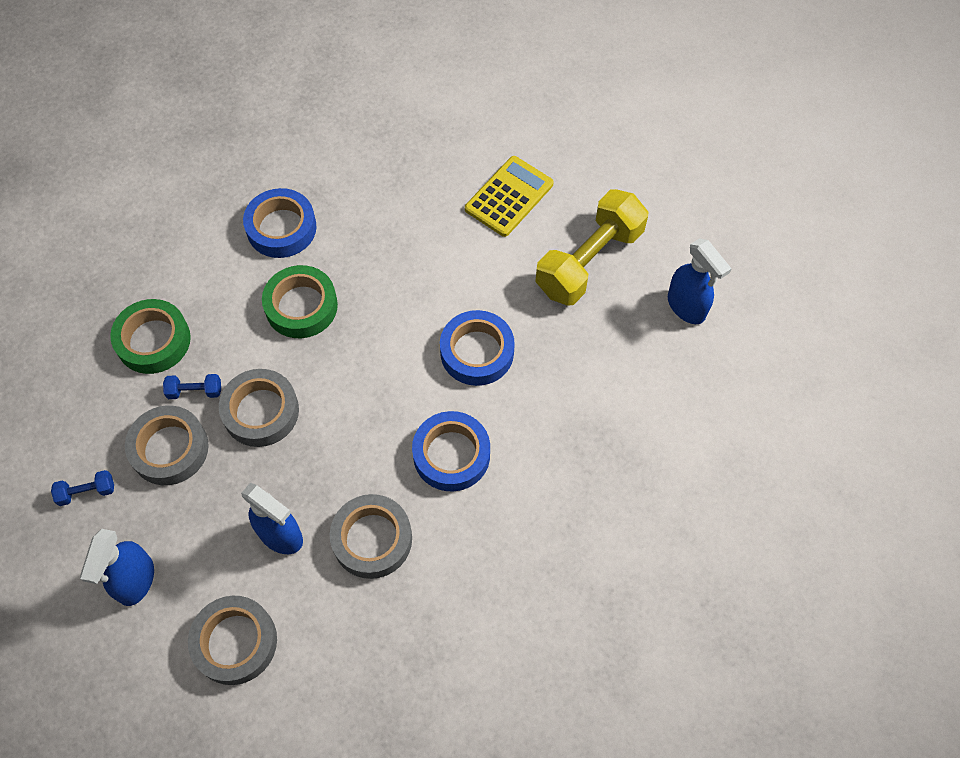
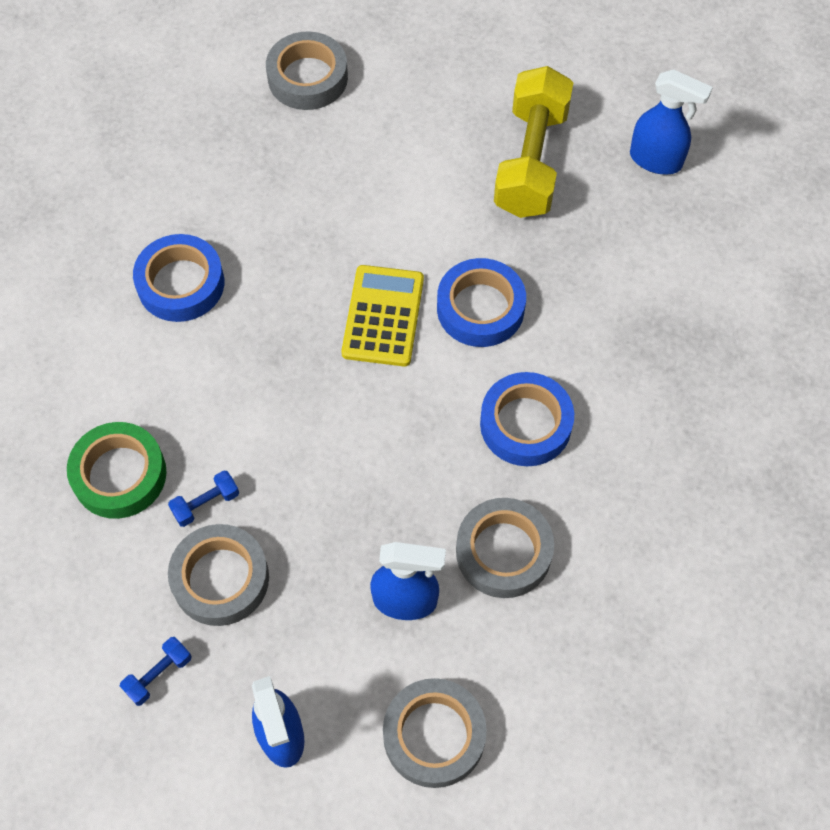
camera: 30 degrees left, 0 degrees up
grey tape [219,369,299,447] -> grey tape moved to [266,31,348,110]
green tape [262,265,338,338] -> none
yellow calculator [465,156,554,237] -> yellow calculator moved to [341,265,424,366]

